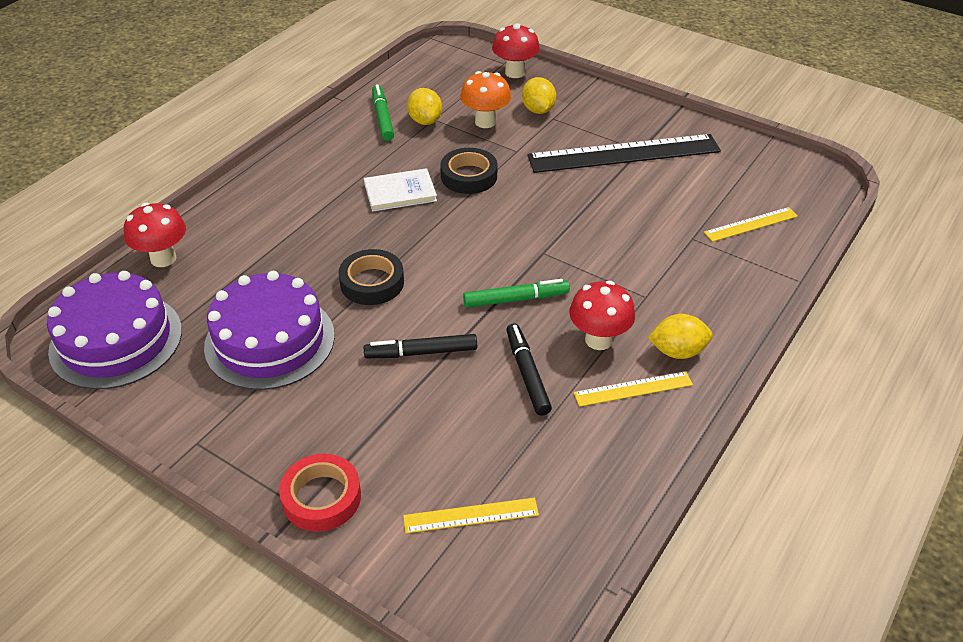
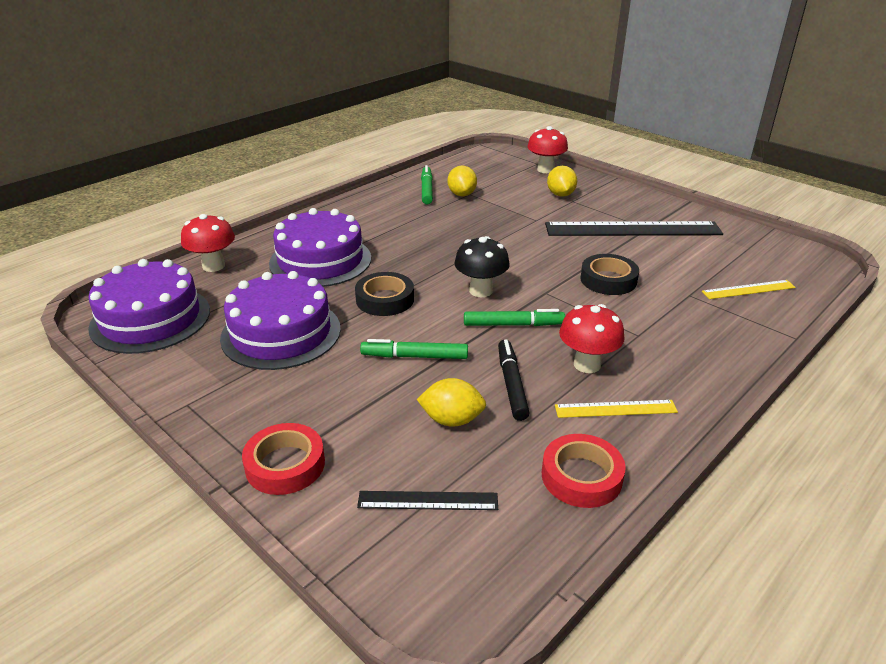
camera: 10 degrees right, 10 degrees down
white book [364,168,437,212] -> none
black marker [364,334,477,358] -> green marker [360,339,468,359]
yellow ruler [403,498,539,533] -> black ruler [357,491,498,510]
black tape [440,148,498,194] -> black tape moved to [580,254,639,295]
orange mushroom [460,71,511,128] -> none
yellow lemon [648,314,713,359] -> yellow lemon moved to [417,378,486,426]
none -> purple cake [269,208,371,287]
none -> black mushroom [454,236,510,297]
none -> red tape [542,434,626,508]

